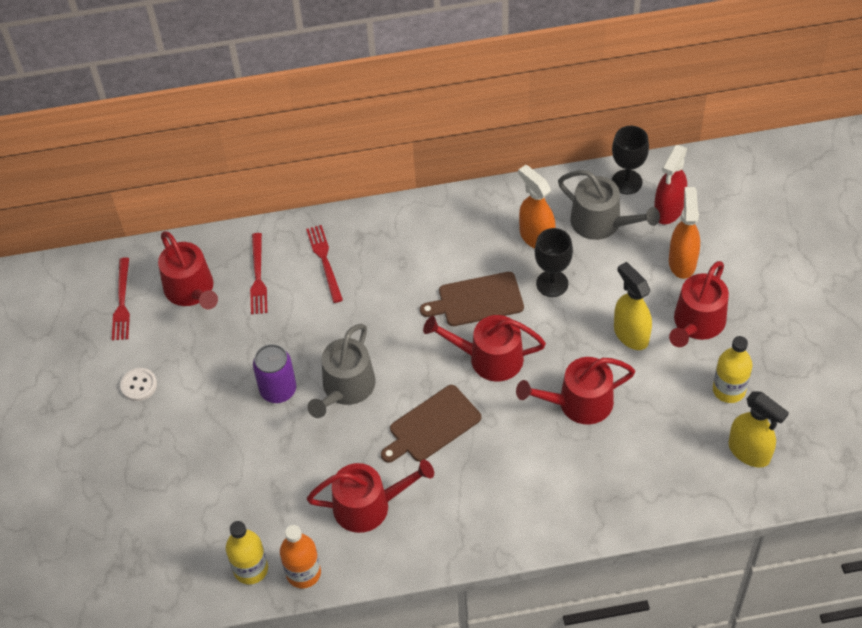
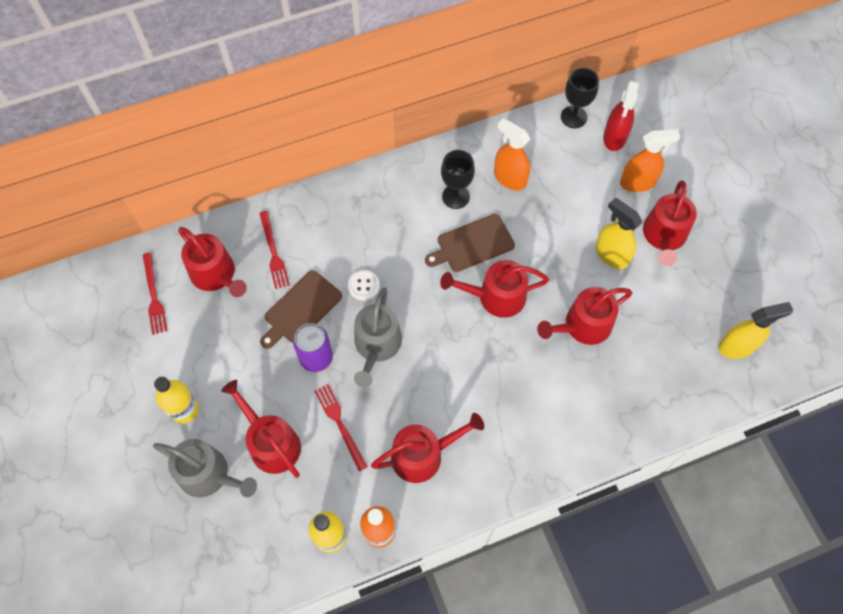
camera: 15 degrees left, 10 degrees up
white button [120,368,157,401] -> white button moved to [348,270,380,301]
red fork [306,225,343,303] -> red fork moved to [314,384,368,471]
brown cutting board [381,385,481,463] -> brown cutting board moved to [260,270,342,349]
black goblet [535,228,573,297] -> black goblet moved to [441,150,475,209]
grey watering can [558,170,660,240] -> grey watering can moved to [153,439,257,497]
orange spray bottle [669,187,700,279] -> orange spray bottle turned 90 degrees clockwise [620,129,680,192]
yellow bottle [713,336,753,403] -> yellow bottle moved to [154,377,199,423]
yellow spray bottle [728,391,789,468] -> yellow spray bottle turned 45 degrees counterclockwise [718,302,794,359]
none -> red watering can [221,380,301,478]

